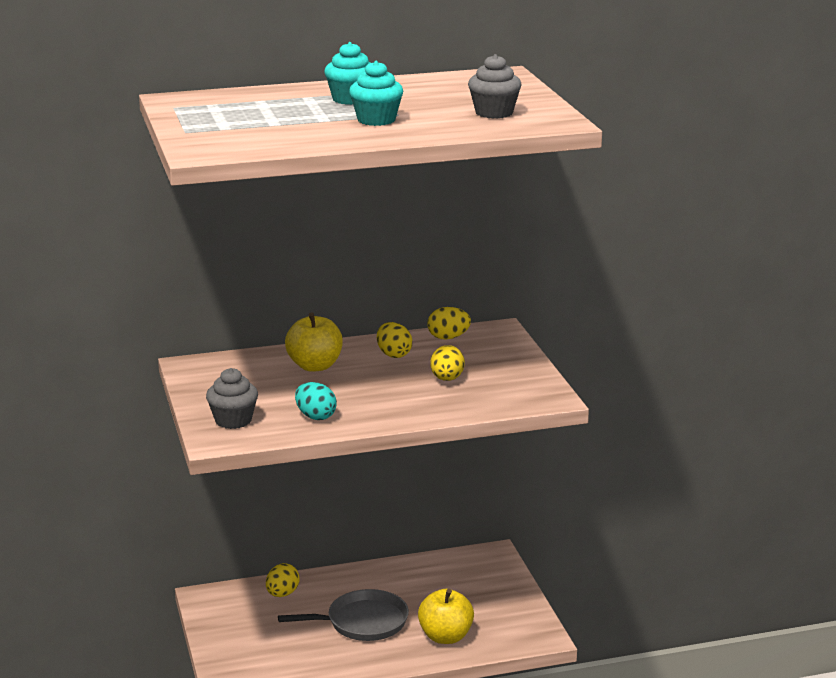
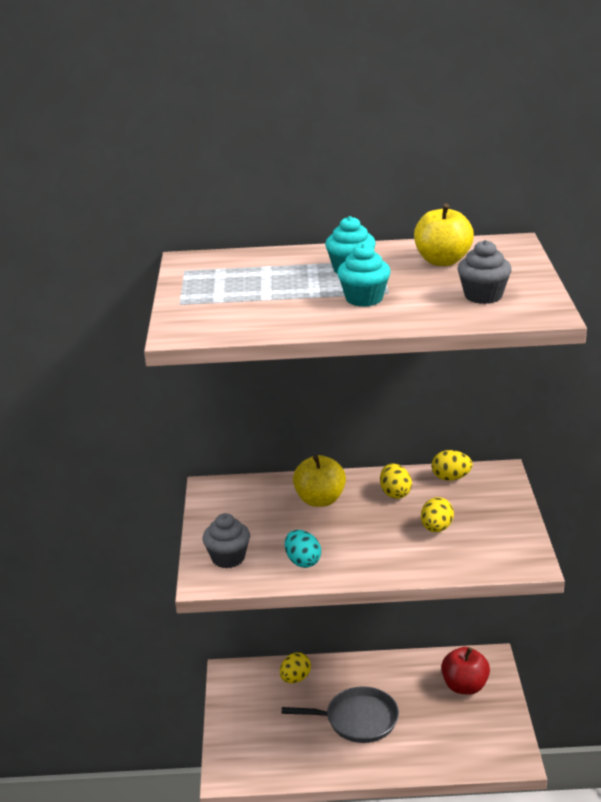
camera: 15 degrees right, 5 degrees up
yellow apple [418,589,474,644] -> yellow apple moved to [414,204,474,266]
none -> red apple [441,647,490,695]

